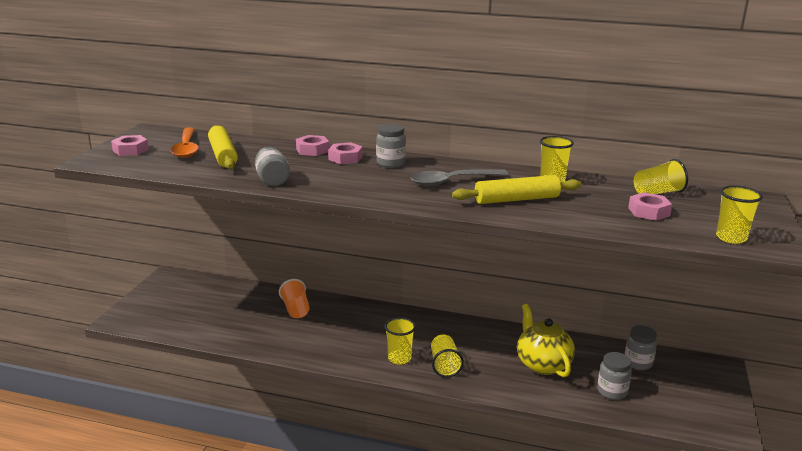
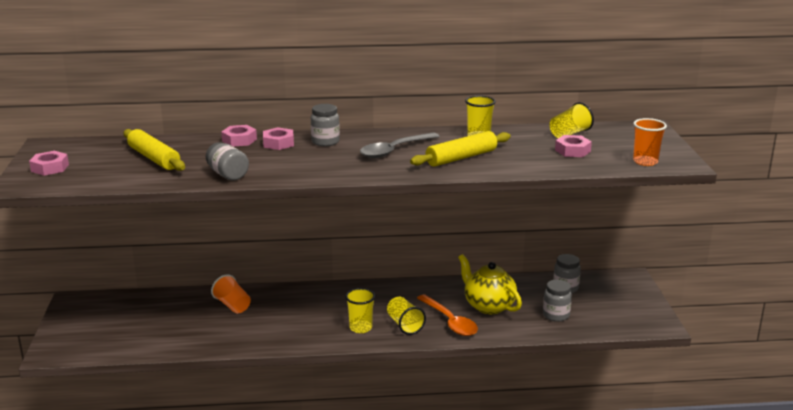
camera: 20 degrees left, 0 degrees up
orange spoon [170,127,199,158] -> orange spoon moved to [417,294,478,336]
yellow cup [716,185,763,244] -> orange cup [633,118,667,166]

